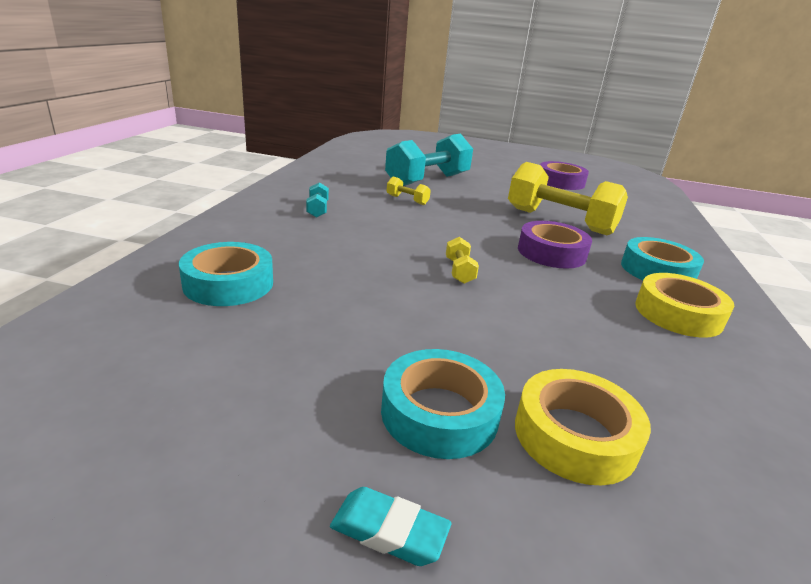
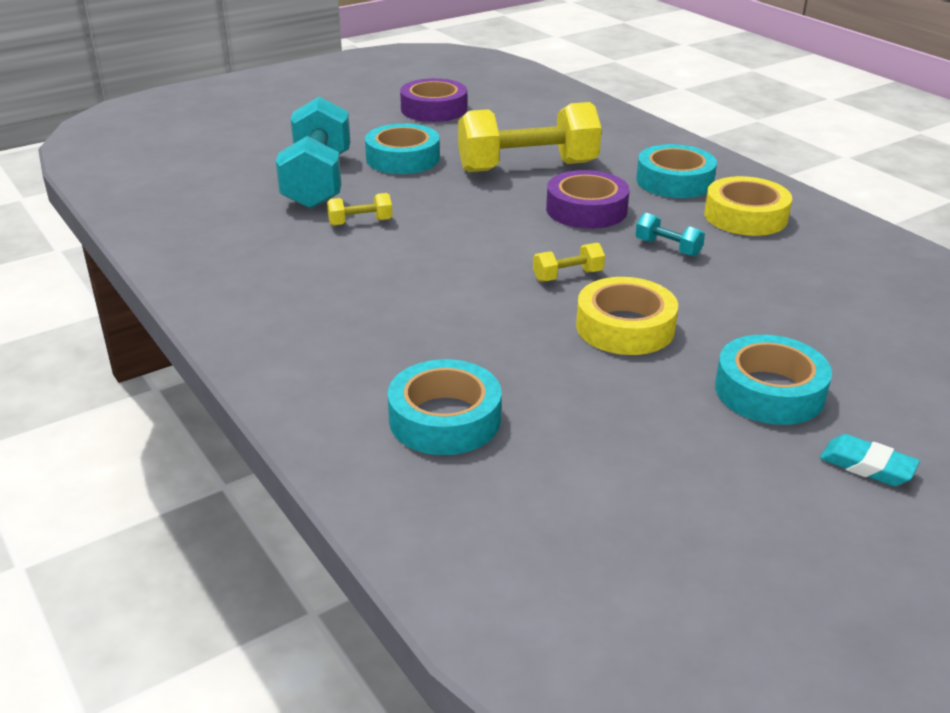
camera: 45 degrees left, 5 degrees up
turquoise dumbbell [306,182,329,218] -> turquoise dumbbell moved to [635,213,705,257]
turquoise eraser [330,487,451,566] -> turquoise eraser turned 60 degrees clockwise [820,434,920,486]
yellow dumbbell [446,237,479,284] -> yellow dumbbell turned 60 degrees counterclockwise [533,243,605,282]
yellow tape [515,369,651,485] -> yellow tape moved to [576,277,678,355]
none -> turquoise tape [365,123,440,174]

